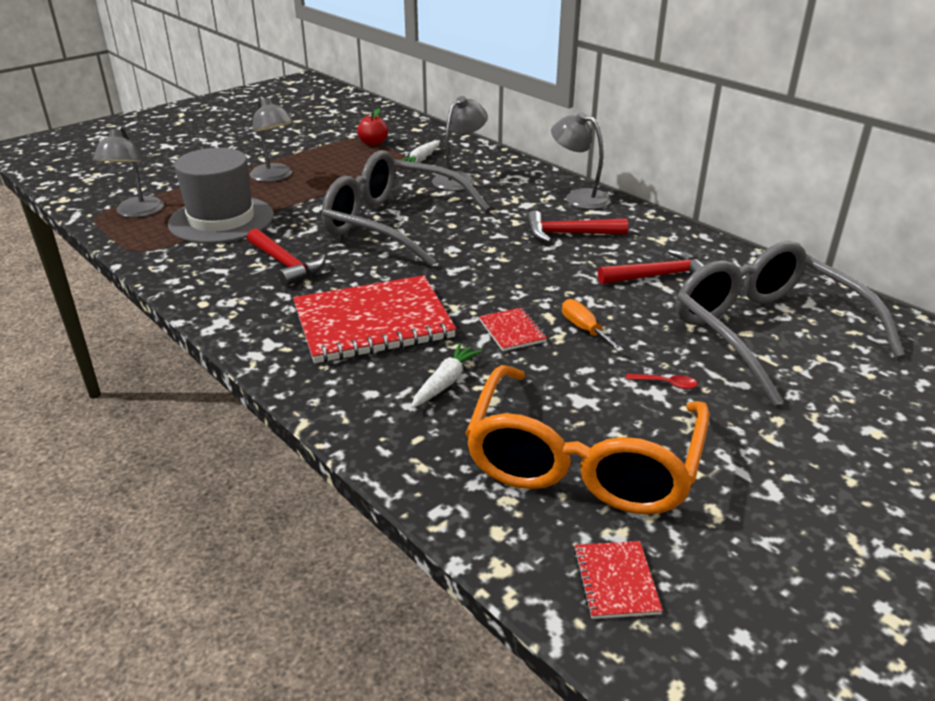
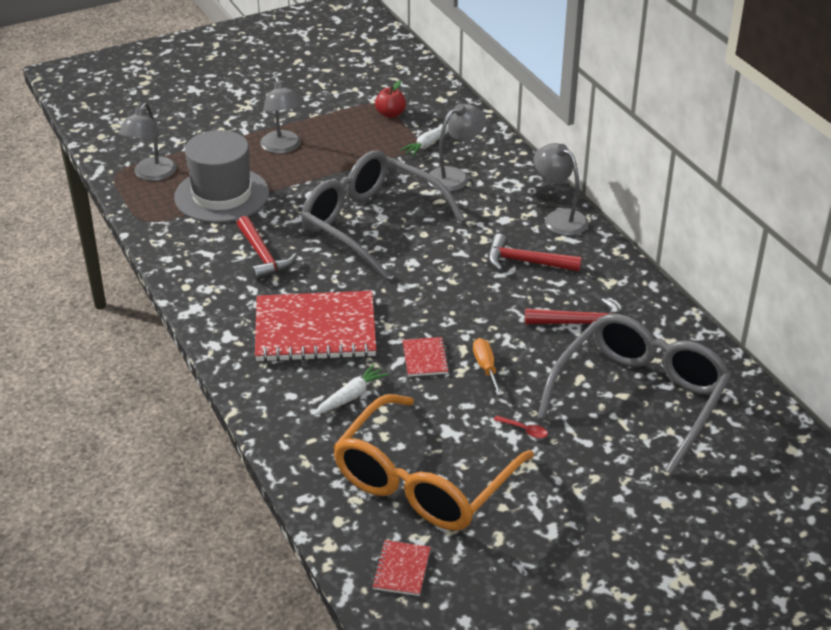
camera: 15 degrees right, 5 degrees up
grey glasses [676,241,905,406] -> grey glasses turned 45 degrees clockwise [537,314,731,475]

